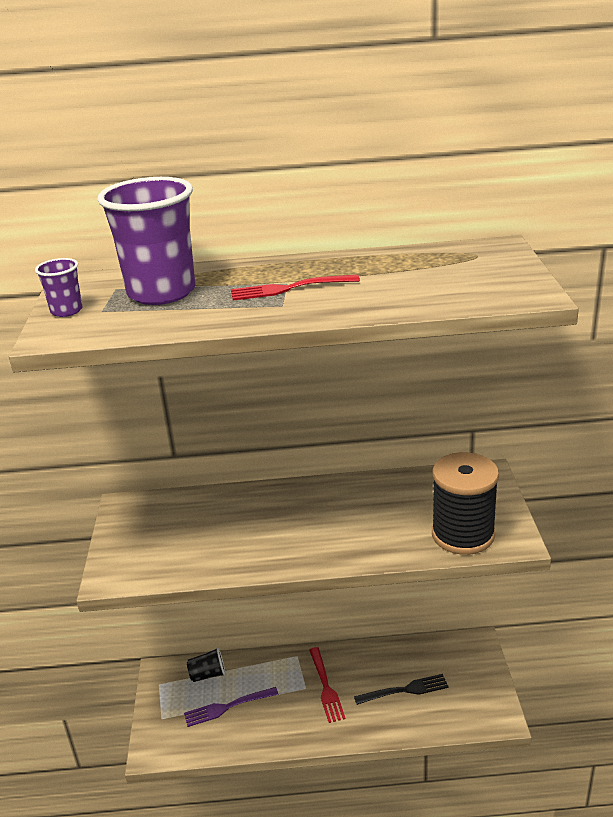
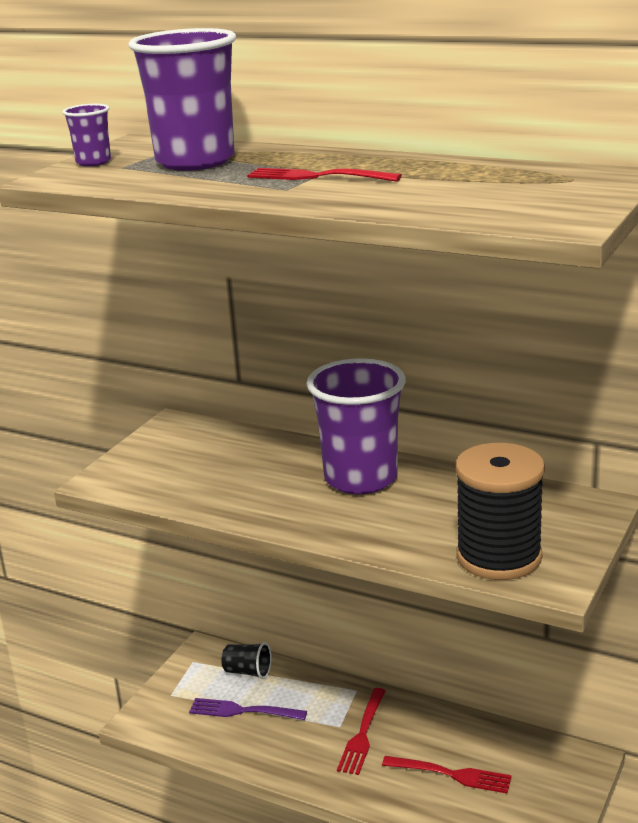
camera: 30 degrees right, 5 degrees down
black fork [354,674,449,705] -> red fork [382,756,512,794]
none -> purple cup [307,358,406,494]

